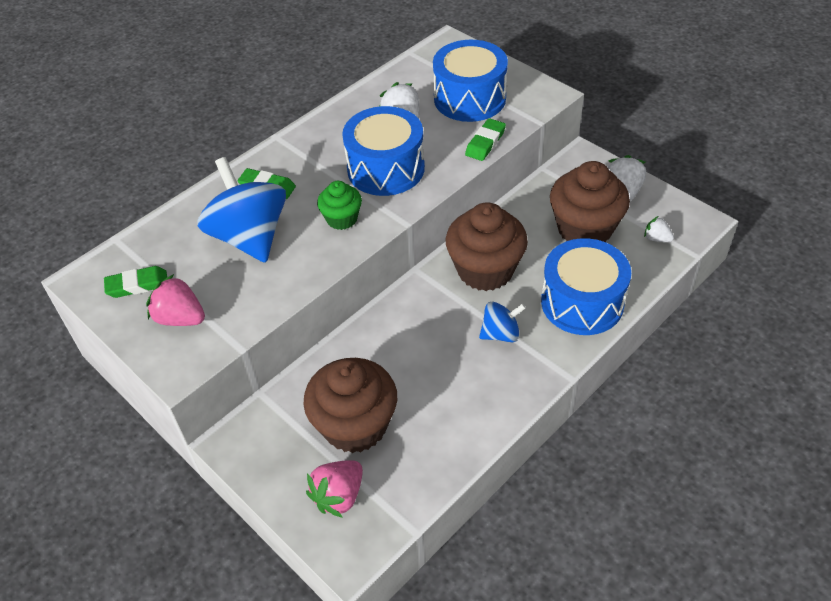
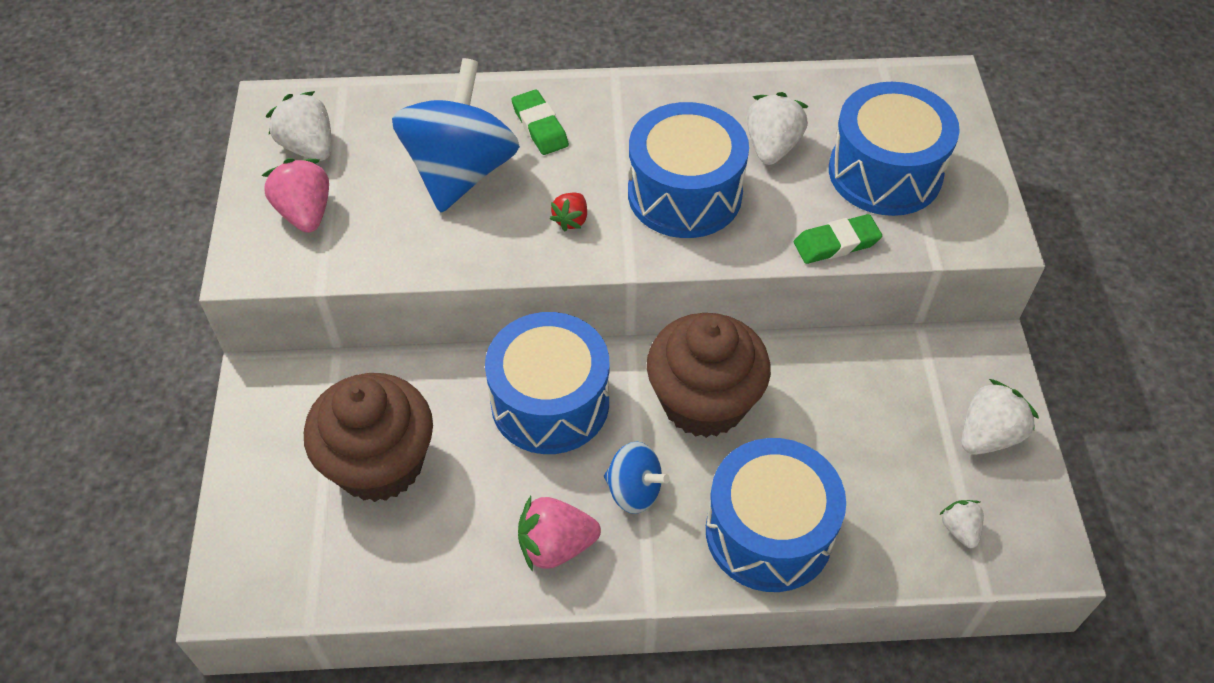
camera: 40 degrees right, 5 degrees up
green eraser [104,266,167,298] -> white strawberry [265,91,332,161]
pink strawberry [306,460,363,518] -> pink strawberry moved to [518,496,601,572]
green cupcake [317,181,362,230] -> red strawberry [550,193,587,231]
brown cupcake [550,161,630,242] -> none
none -> blue drum [485,312,609,454]

